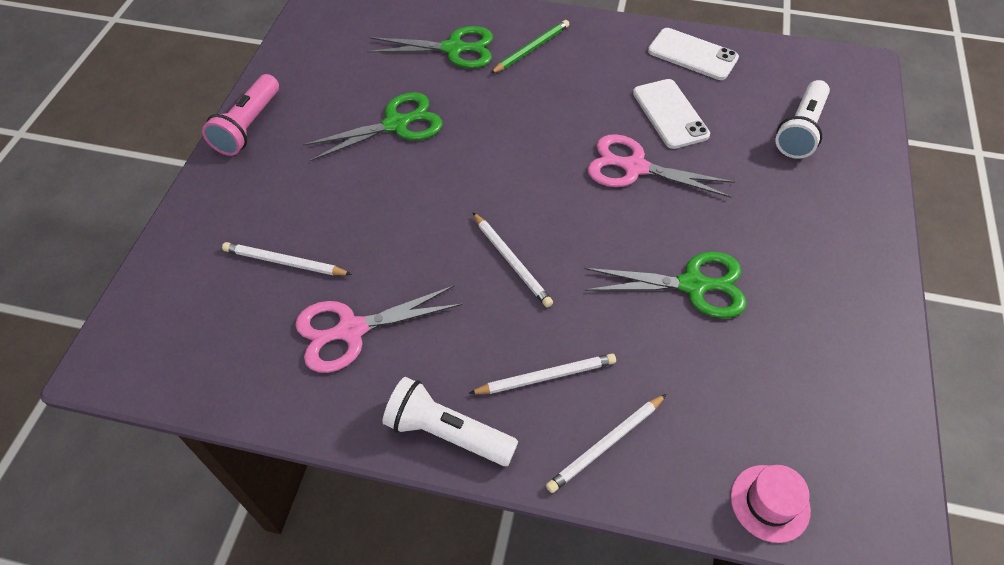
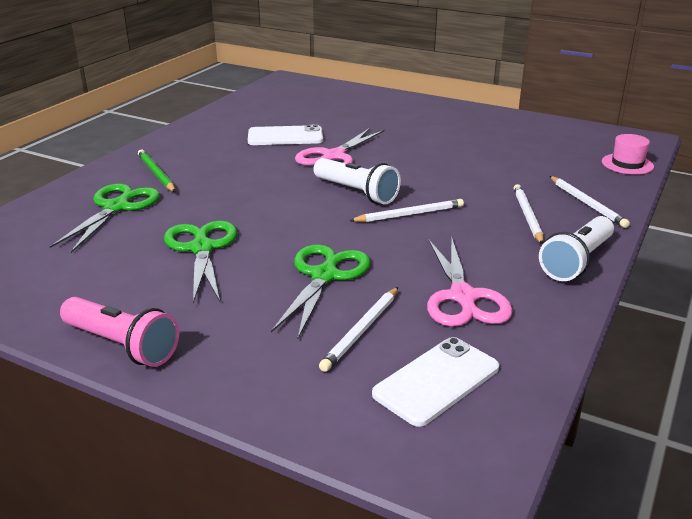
camera: 75 degrees left, 25 degrees down
green scissors [584,252,747,318] -> green scissors moved to [271,244,371,338]
white phone [648,28,739,80] -> white phone moved to [372,337,499,427]
white flashlight [776,80,830,159] -> white flashlight moved to [313,158,401,204]

